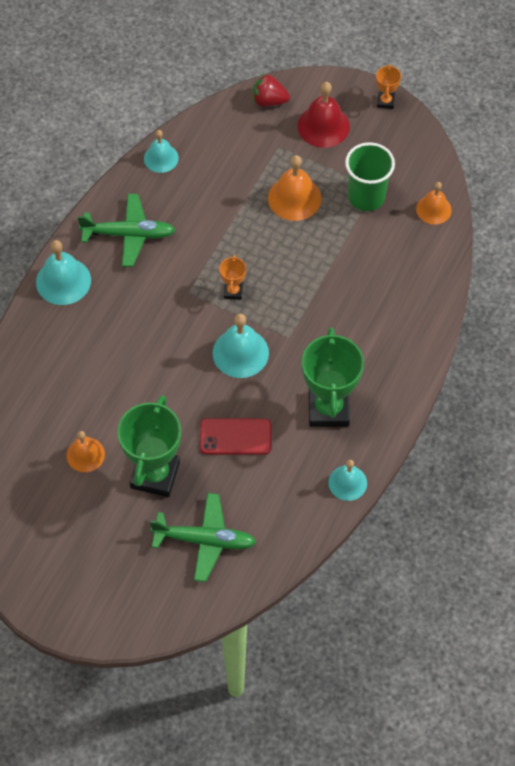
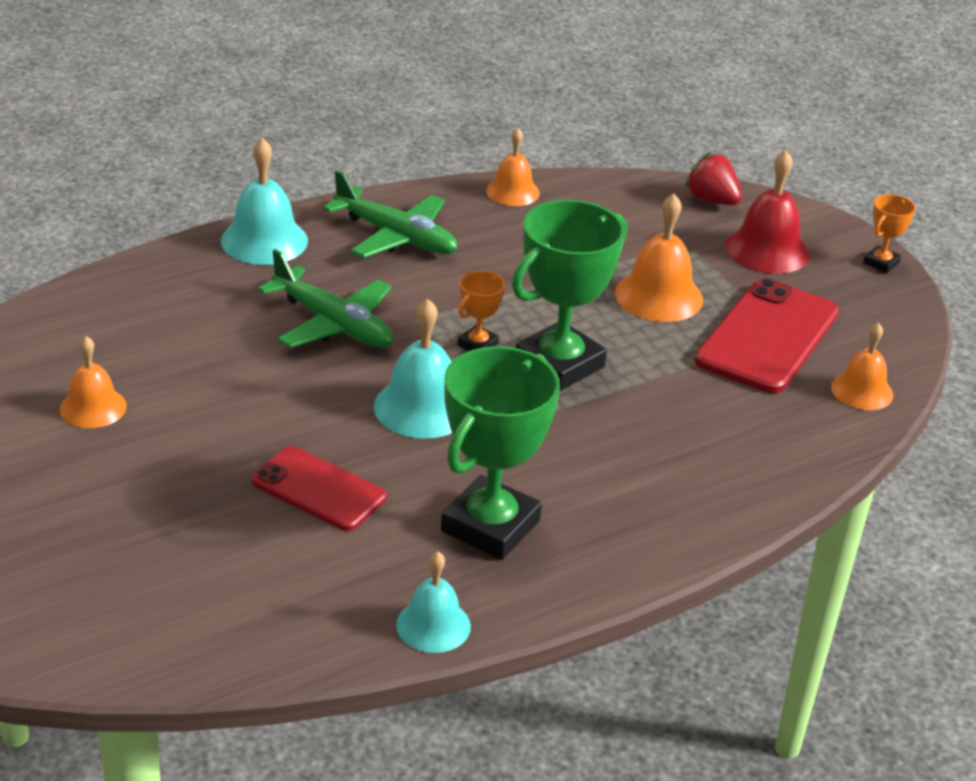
camera: 30 degrees right, 25 degrees down
green trophy [117,395,181,497] -> green trophy moved to [512,200,627,391]
turquoise bell [144,130,179,173] -> orange bell [486,128,540,206]
green plane [150,493,256,582] -> green plane moved to [258,249,393,348]
green cup [345,142,395,211] -> red phone [695,278,839,393]

